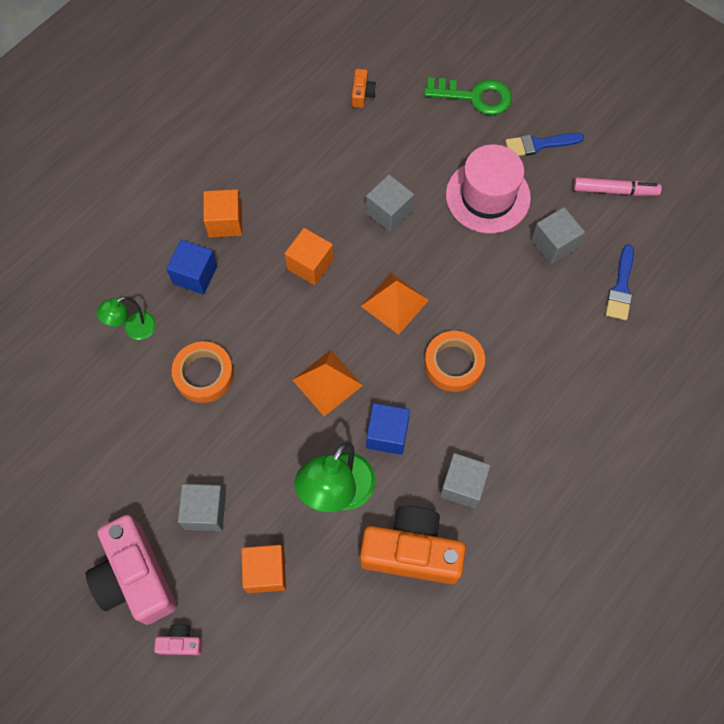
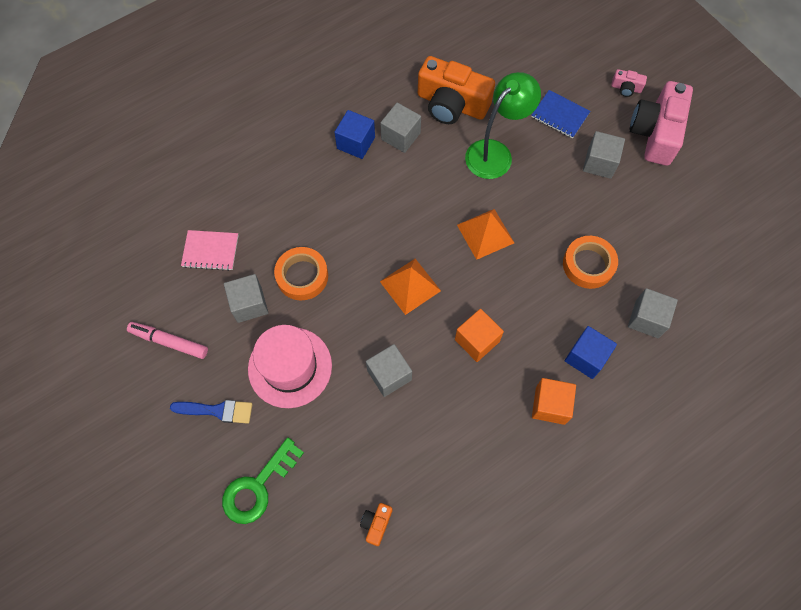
camera: 165 degrees left, 0 degrees up
pink camera [86,515,177,625] -> pink camera turned 150 degrees counterclockwise [630,81,693,166]
green lamp [97,296,156,340] -> grey cube [628,288,678,338]
orange cube [241,545,286,593] -> blue notebook [531,90,590,138]
blue cube [366,403,410,455] -> blue cube moved to [334,110,375,159]
green key [424,77,512,115] -> green key turned 75 degrees counterclockwise [222,437,304,524]
orange tape [424,331,485,392] -> orange tape moved to [274,247,328,300]
blue brush [605,244,634,320] -> pink notebook [181,230,238,271]

